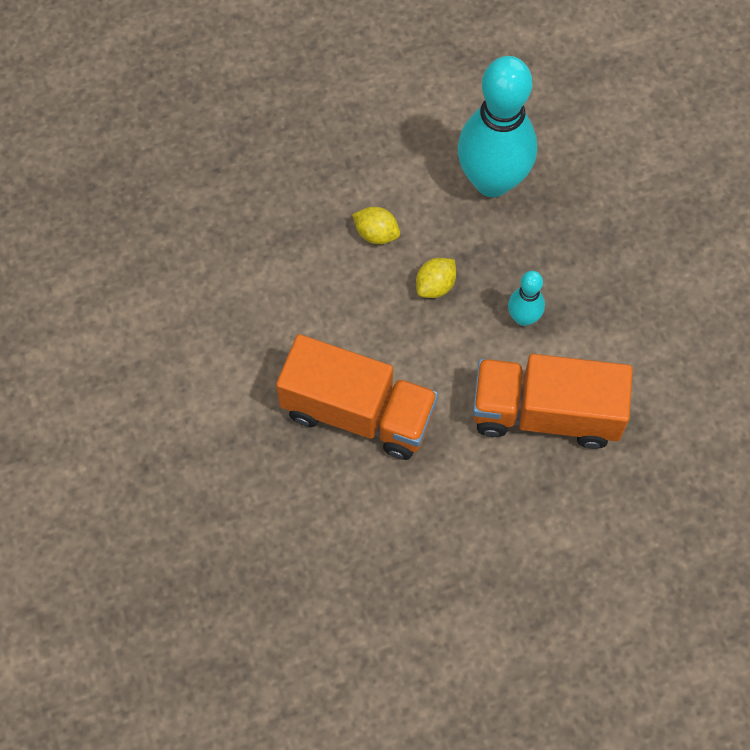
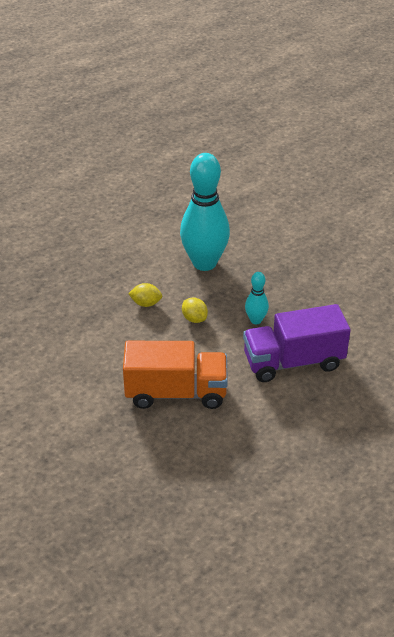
camera: 20 degrees left, 25 degrees down
yellow lemon [416,258,456,298] -> yellow lemon turned 60 degrees counterclockwise [182,297,208,323]
orange truck [473,354,633,449] -> purple truck [243,304,351,382]

